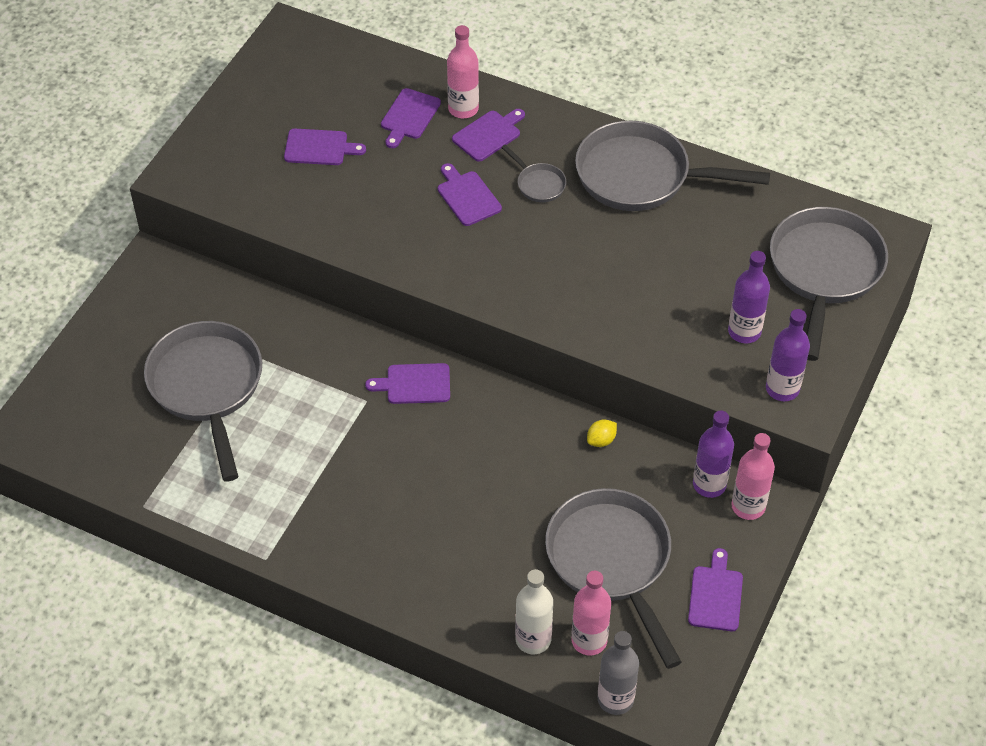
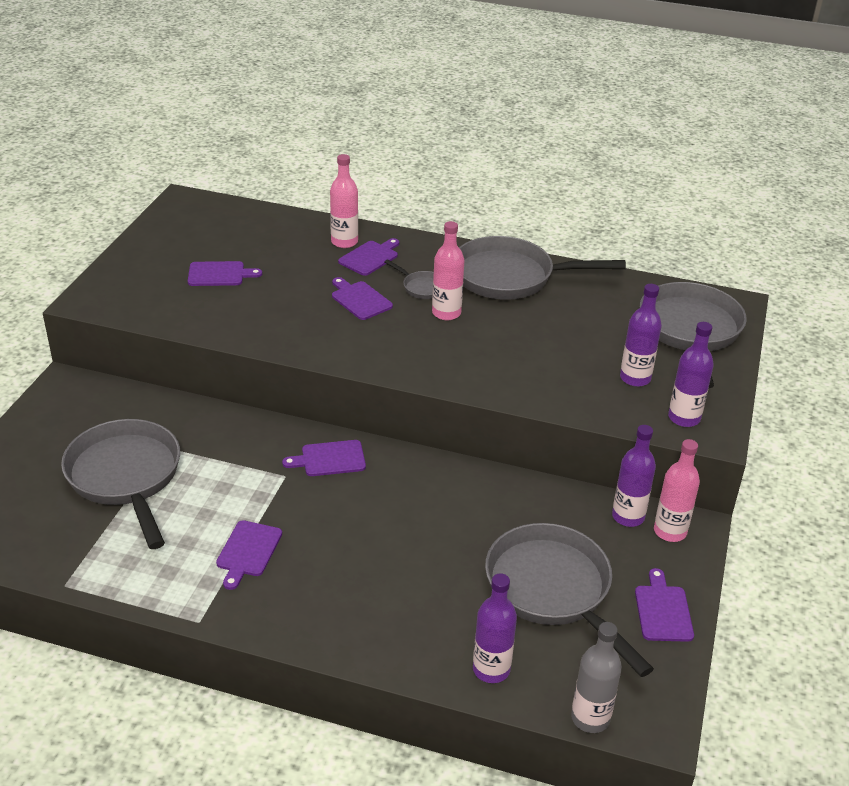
camera: 10 degrees left, 15 degrees down
purple cutting board [381,88,441,148] -> purple cutting board moved to [216,520,282,590]
white bottle [515,569,553,654] -> purple bottle [473,573,517,683]
pink bottle [571,571,611,656] -> pink bottle moved to [432,221,464,320]
yellow lemon [587,419,617,447] -> none

